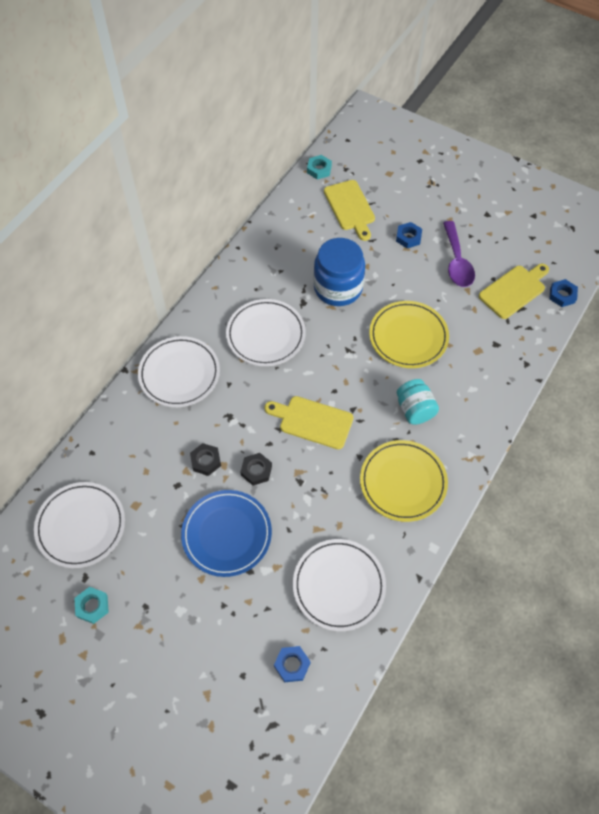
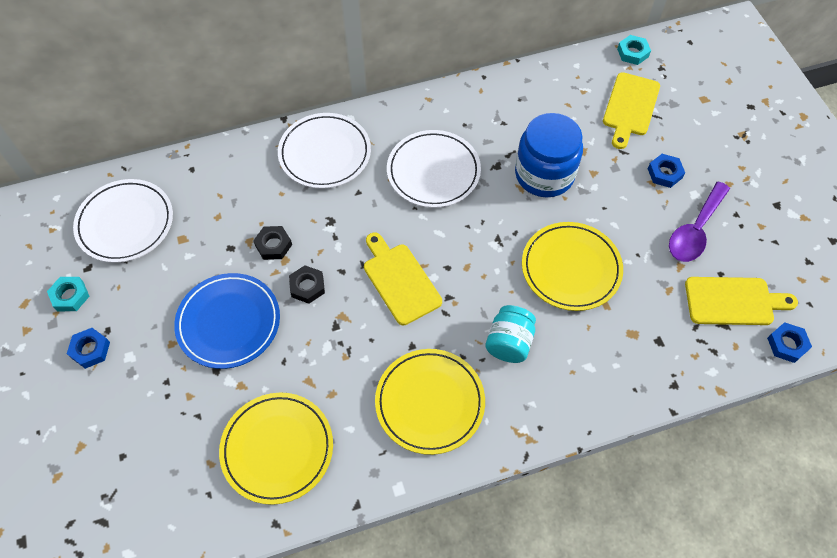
camera: 40 degrees right, 0 degrees up
blue nut [274,646,310,682] -> blue nut moved to [67,328,110,369]
white plate [293,539,386,631] -> yellow plate [219,393,333,505]

